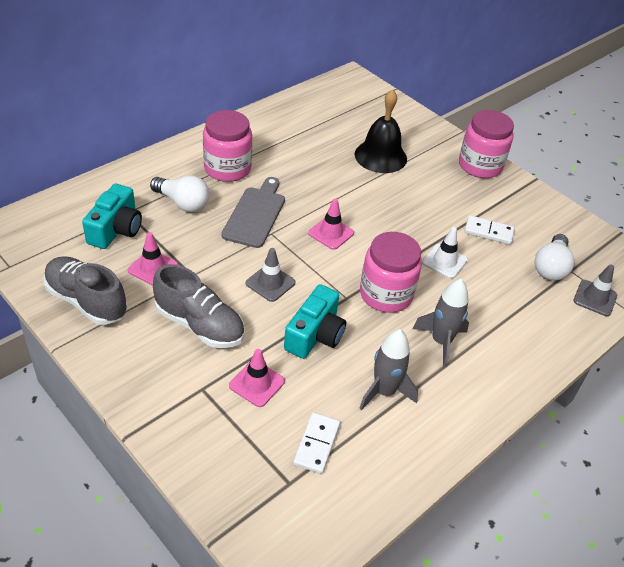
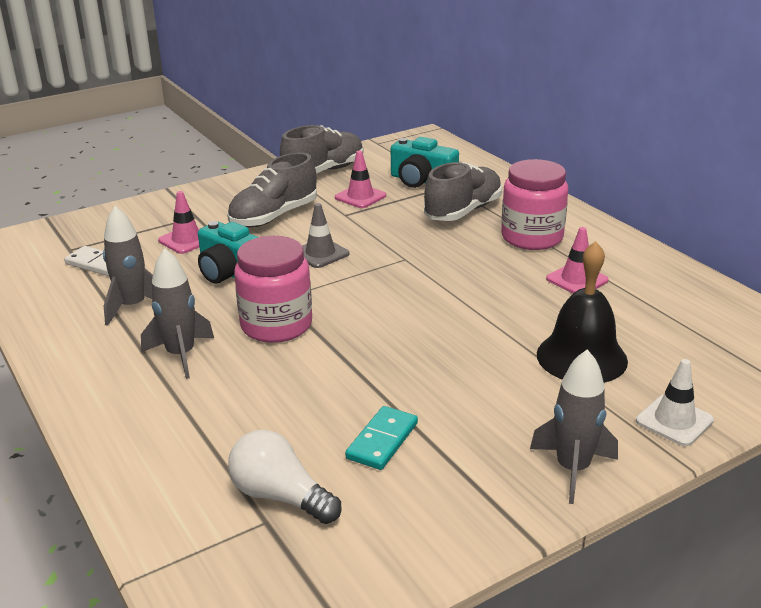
camera: 105 degrees right, 15 degrees down
white light bulb [150,176,209,212] -> grey shoe [424,162,502,221]
grey cutting board [221,177,285,248] -> none
pink traffic cone [308,199,354,250] -> pink traffic cone moved to [546,227,609,293]
white traffic cone [422,227,468,279] -> white traffic cone moved to [636,359,714,446]
pink jar [459,110,514,178] -> grey rocket [530,349,618,504]
white domino [464,215,515,245] -> turquoise domino [345,406,418,470]
grey traffic cone [573,265,617,316] -> none

